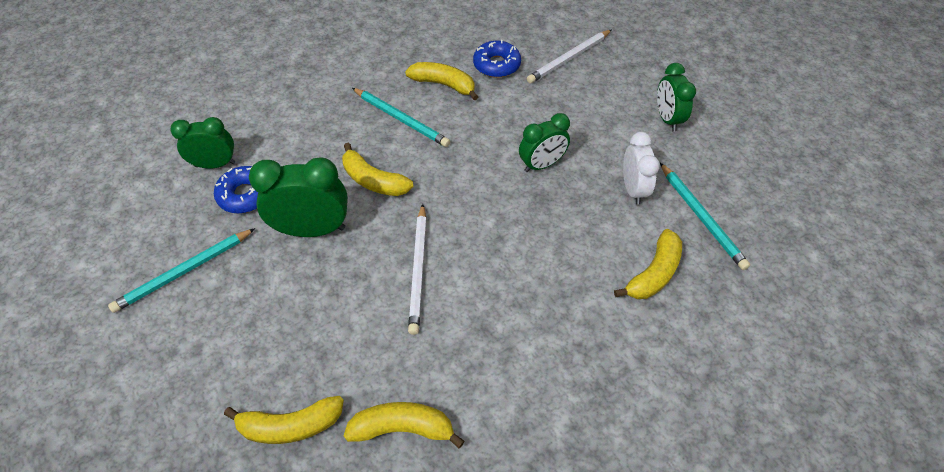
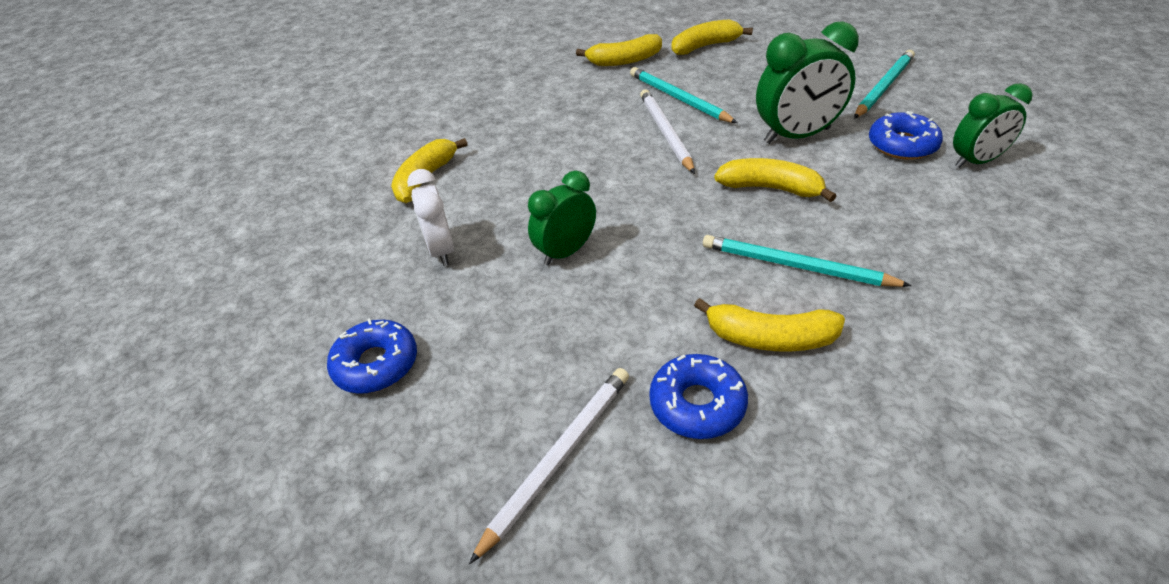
camera: 170 degrees right, 10 degrees down
green clock [657,63,696,131] -> blue donut [327,318,417,394]
turquoise pencil [660,163,750,270] -> turquoise pencil moved to [630,67,737,123]

